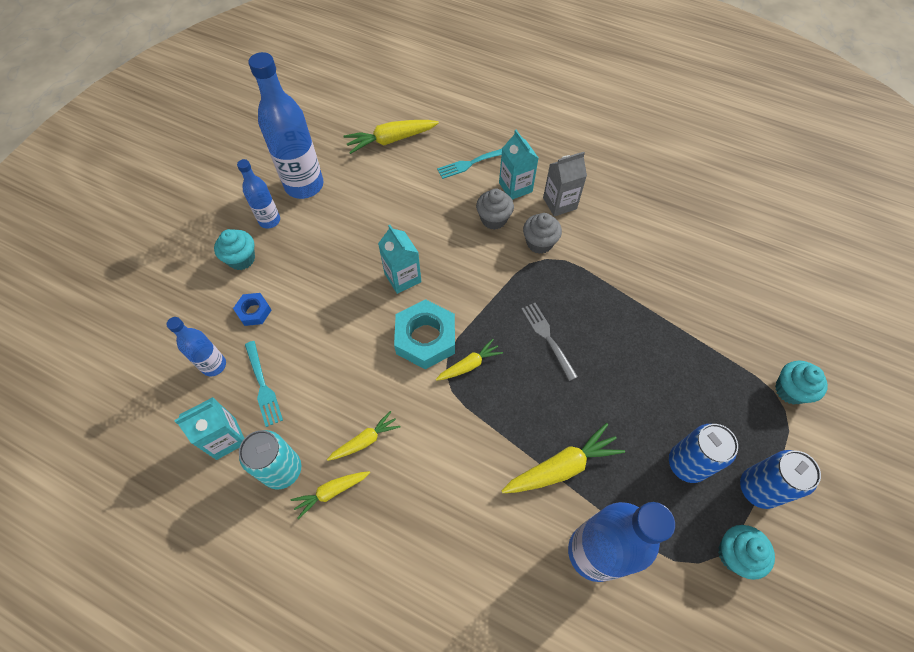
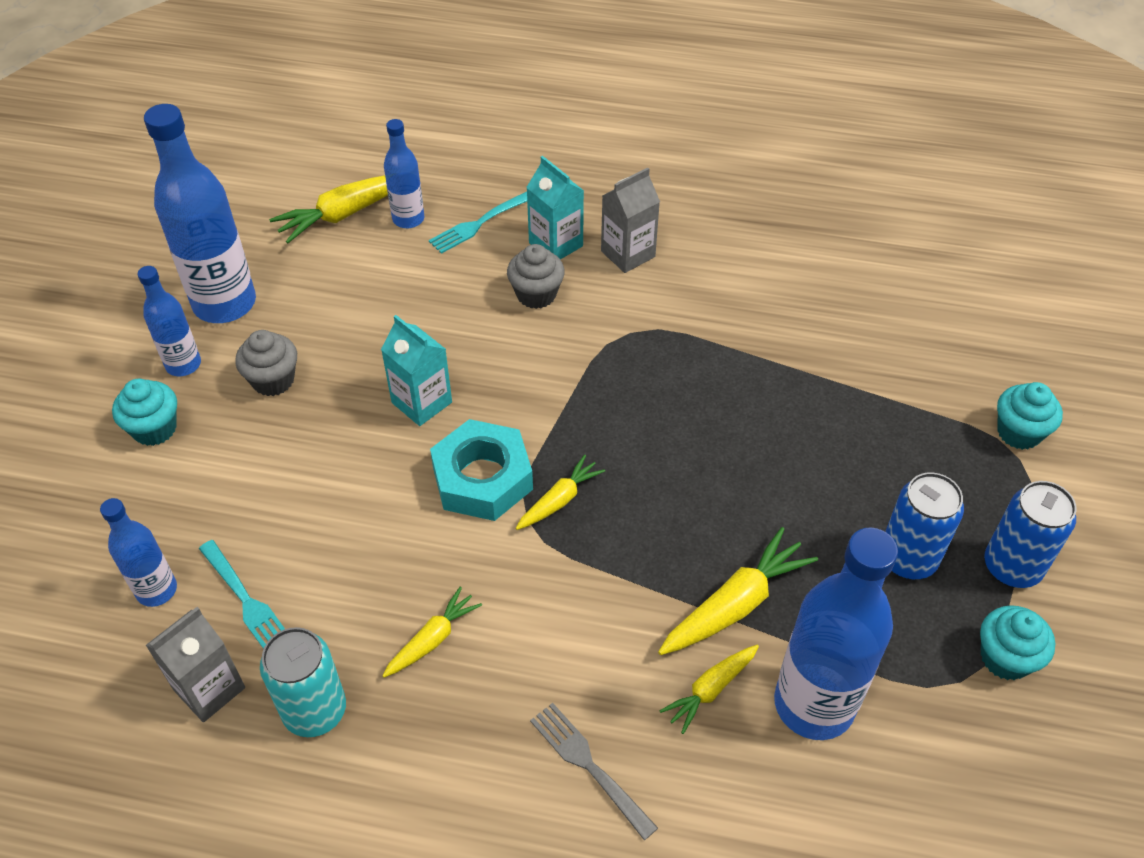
camera: 15 degrees left, 10 degrees down
turquoise carton [174,397,244,460] -> grey carton [146,607,245,722]
blue nut [233,293,271,326] -> none
yellow carrot [290,471,370,519] -> yellow carrot moved to [659,645,759,734]
grey fork [521,303,578,381] -> grey fork moved to [530,703,658,840]
grey cupcake [523,213,562,254] -> grey cupcake moved to [235,330,297,396]
none -> blue bottle [384,119,424,228]

